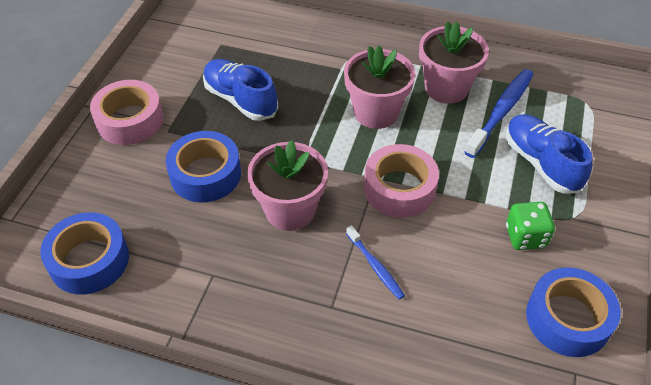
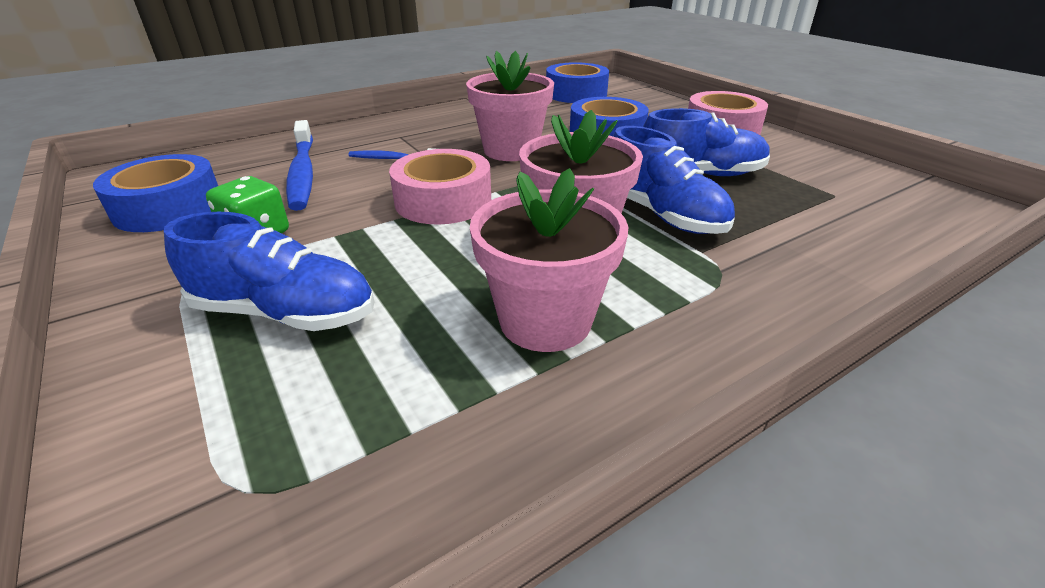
camera: 130 degrees right, 15 degrees down
blue toothbrush [465,69,533,158] -> blue toothbrush moved to [286,120,313,211]
none -> blue shoe [613,126,735,234]

